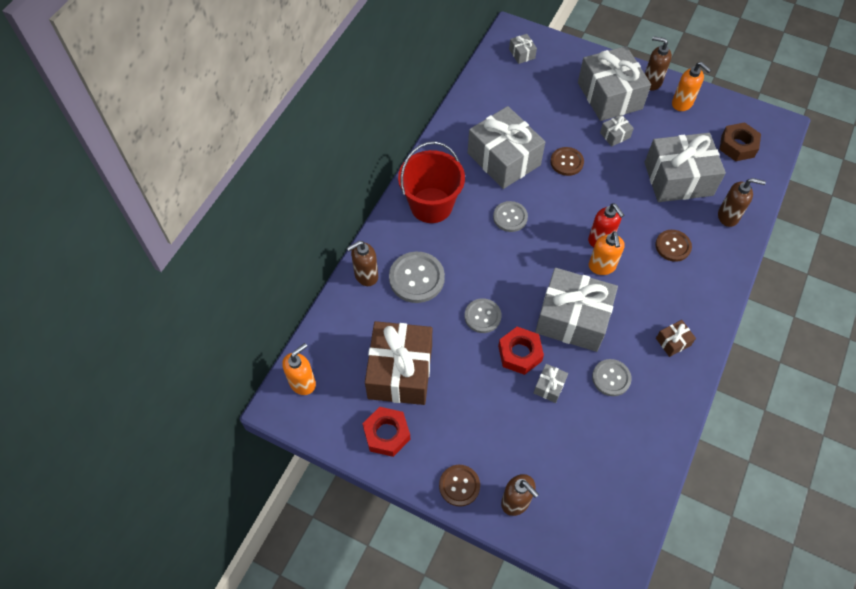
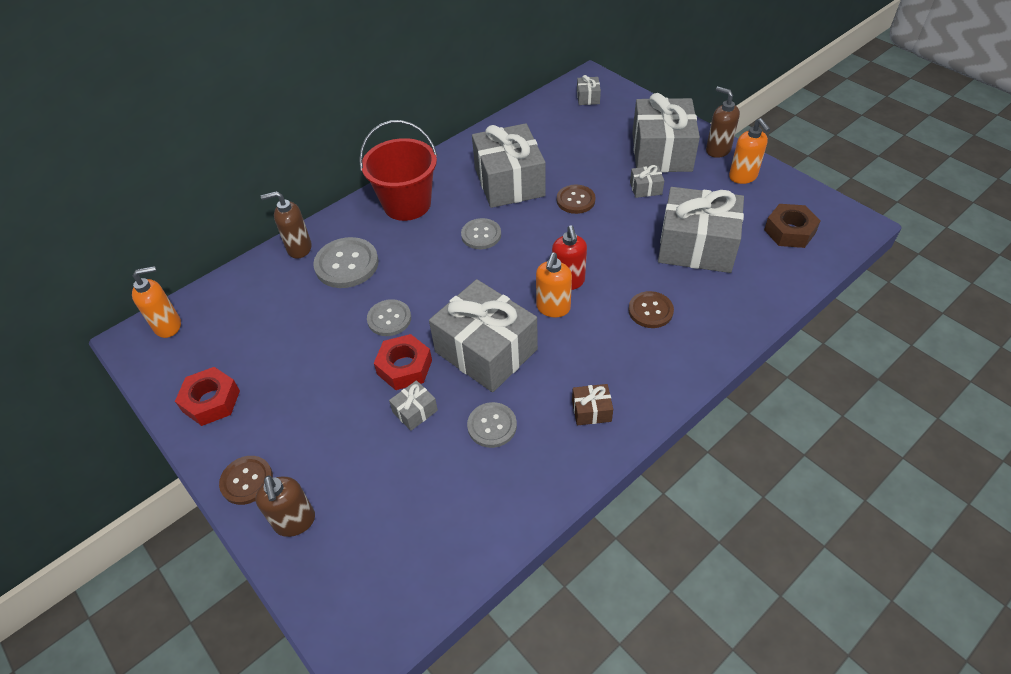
camera: 25 degrees right, 10 degrees down
brown gift [365,321,432,405] -> none
brown soap dispenser [718,178,766,227] -> none

